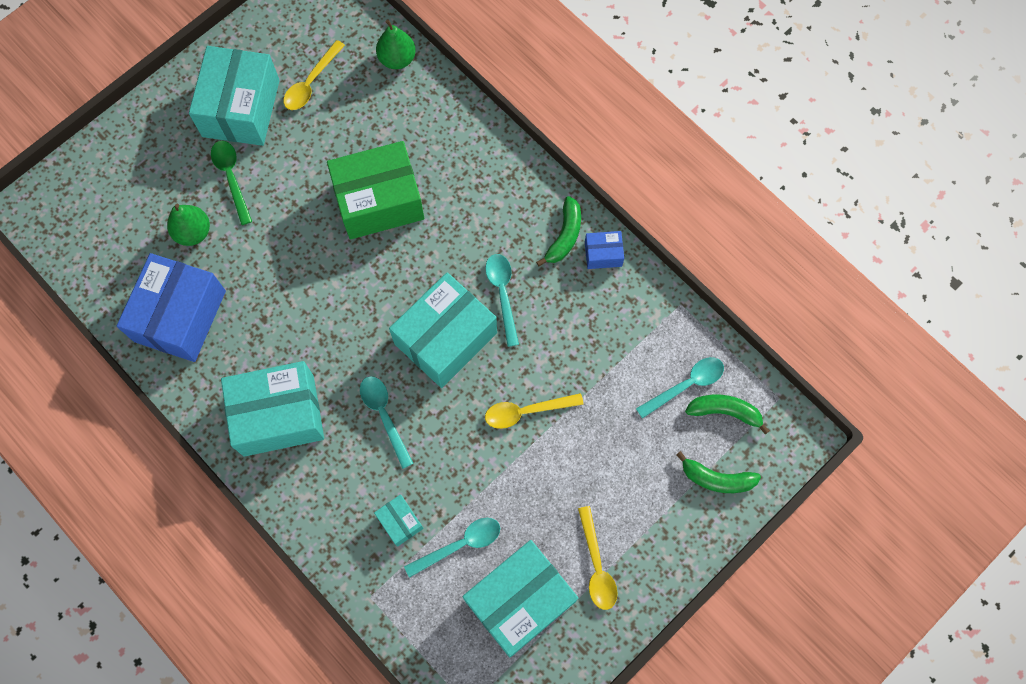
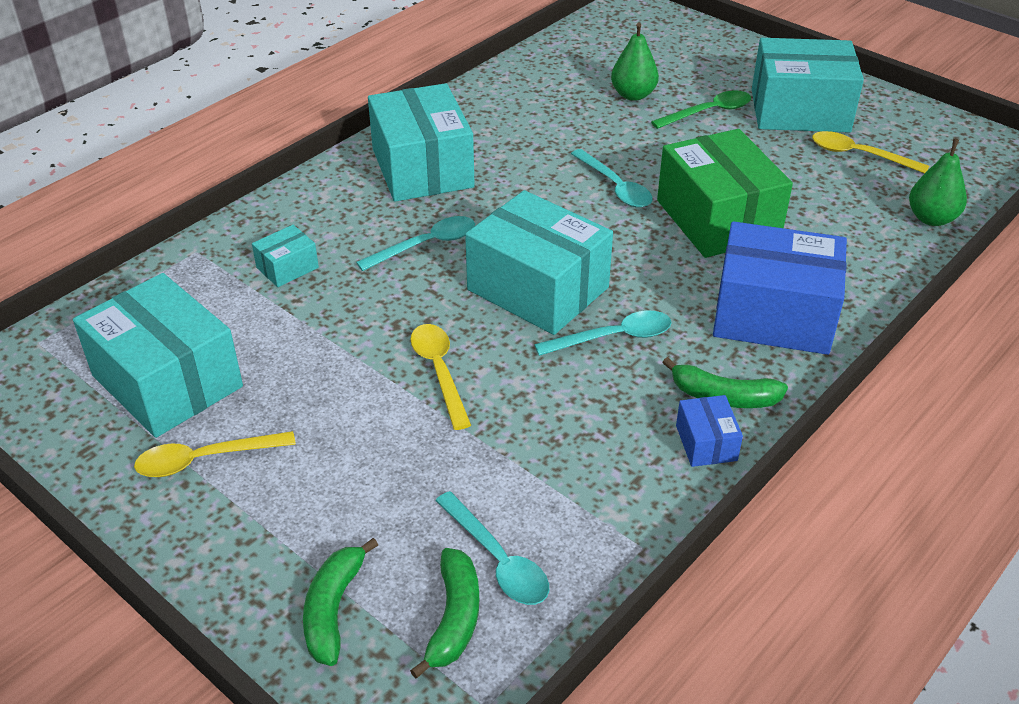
camera: 85 degrees right, 30 degrees down
blue box [117,253,226,362] -> blue box moved to [713,221,847,355]
turquoise spoon [404,518,500,578] -> turquoise spoon moved to [571,149,653,208]

